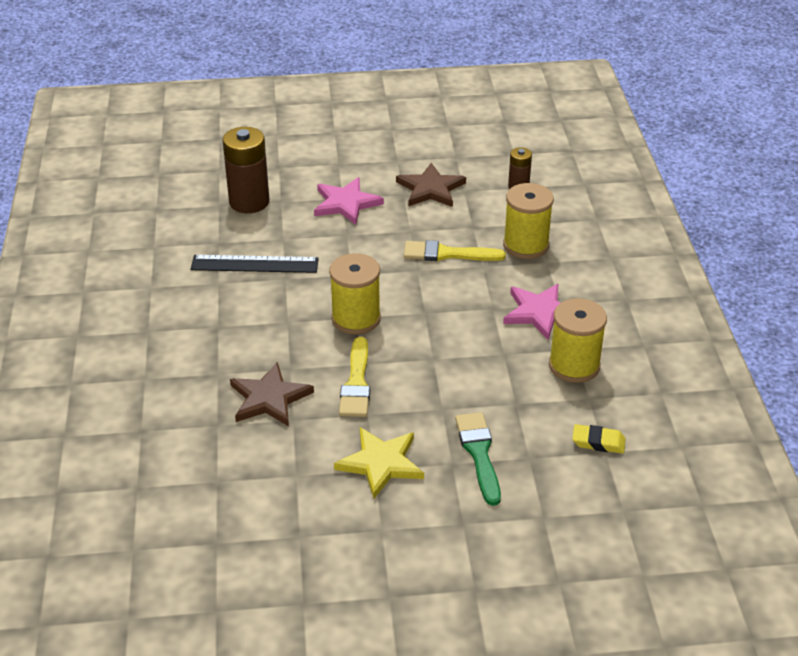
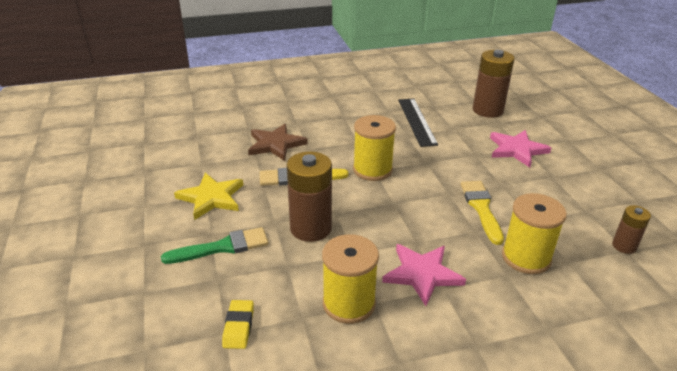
camera: 80 degrees right, 5 degrees down
brown star [396,163,466,207] -> none
none -> brown battery [287,151,332,242]

